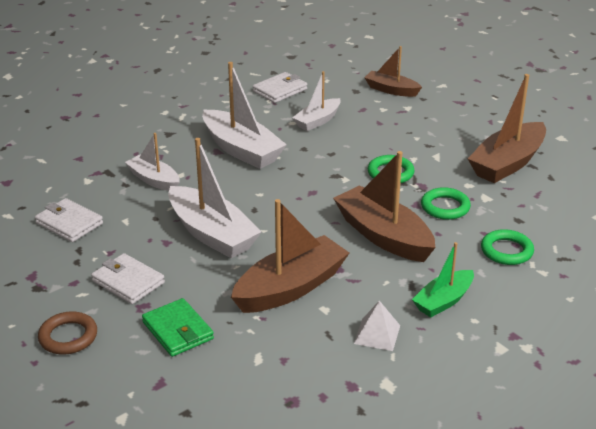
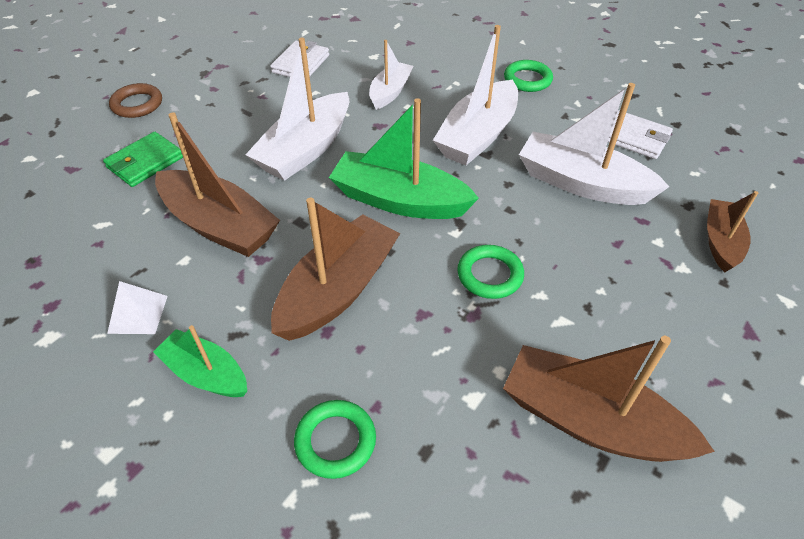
camera: 75 degrees right, 15 degrees up
white wallet [91,253,165,304] -> none
white boat [292,71,341,131] -> white boat [519,83,669,205], size x1.68
green ring [421,187,471,220] -> green ring moved to [504,60,553,92]
none -> green boat [329,98,479,219]

